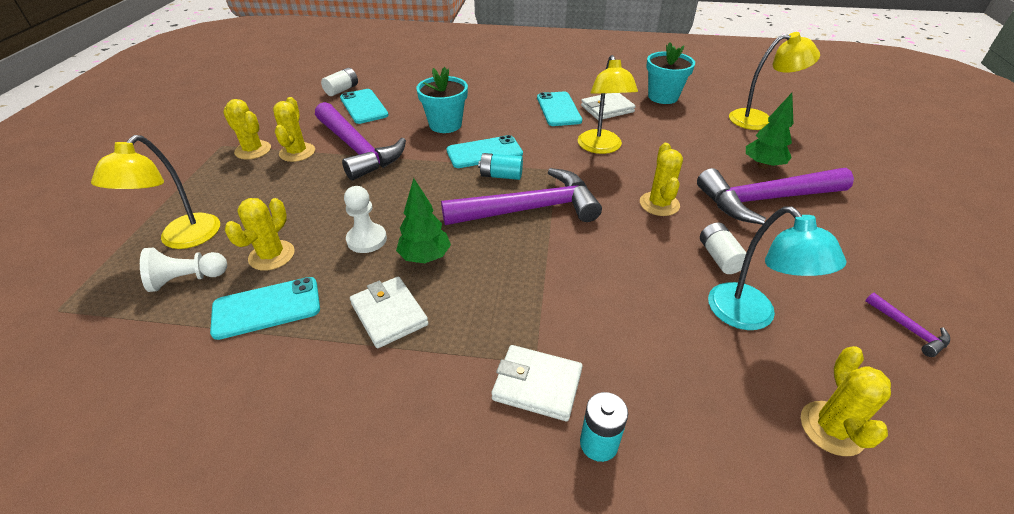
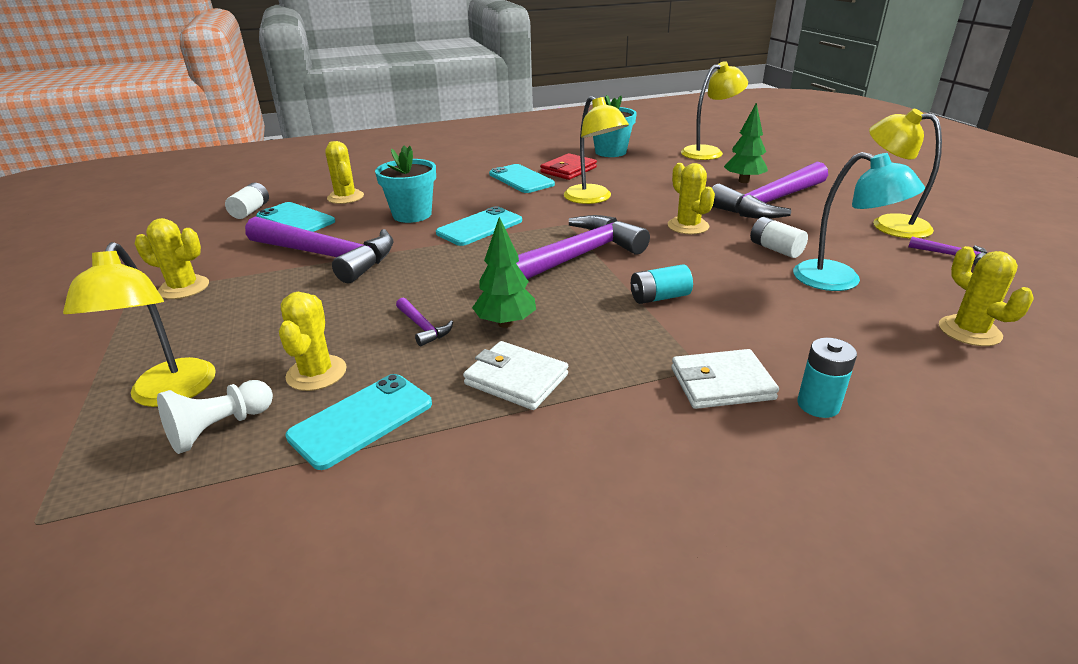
camera: 25 degrees left, 10 degrees down
yellow cactus [273,97,315,162] -> yellow cactus moved to [325,141,364,204]
white pawn [344,186,387,253] -> purple hammer [396,298,453,347]
turquoise battery [478,153,523,180] -> turquoise battery moved to [631,264,693,304]
white wallet [581,93,636,120] -> red wallet [540,153,597,180]
none -> yellow lamp [869,109,942,238]

